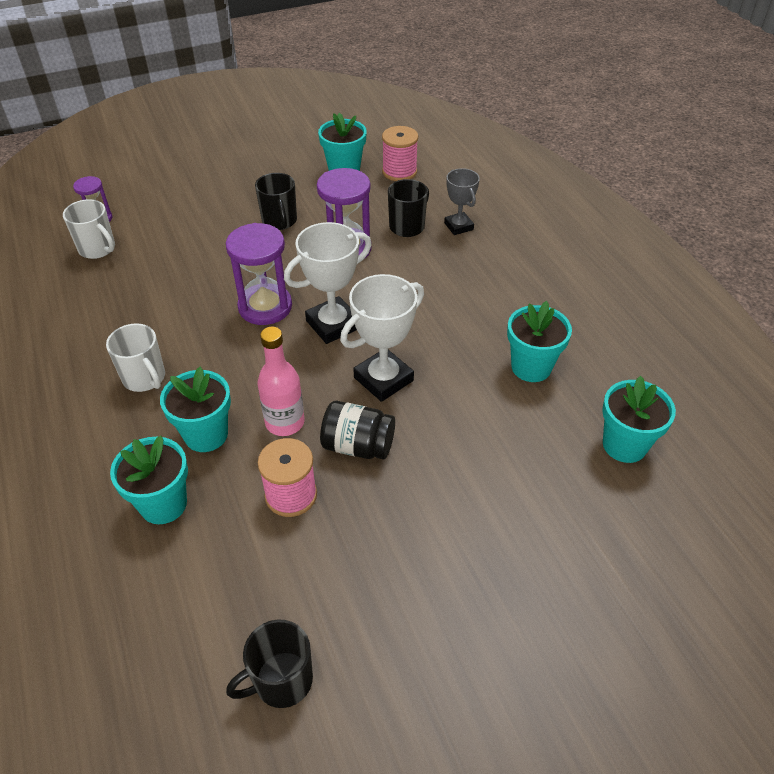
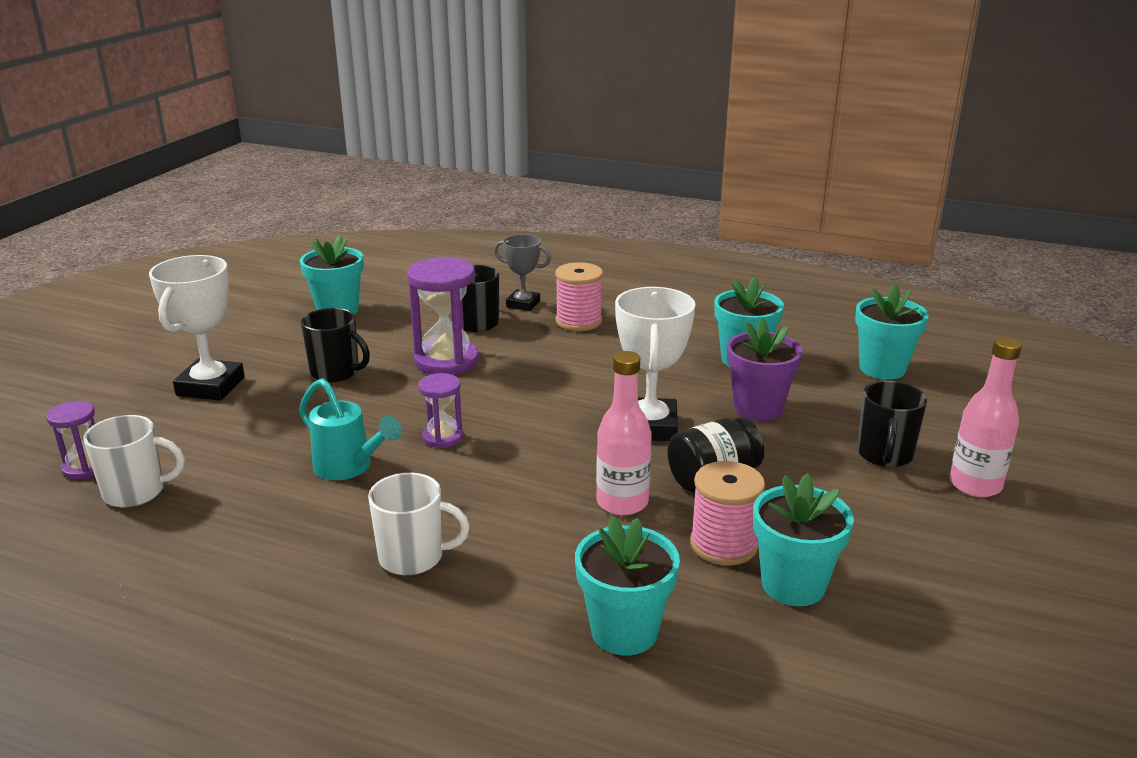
camera: 45 degrees left, 20 degrees down
turquoise flower pot [160,367,231,452] -> turquoise flower pot moved to [753,473,854,606]
purple hourglass [226,223,292,325] -> purple hourglass [418,373,463,448], size x0.55
black mug [226,620,313,708] -> black mug moved to [857,381,927,467]
white trophy [284,222,372,344] -> white trophy moved to [149,255,245,401]
pink spool [382,126,418,181] -> pink spool moved to [555,262,603,331]
none -> turquoise watering can [299,378,402,480]
none -> purple flower pot [727,318,803,421]
none -> pink bottle [949,336,1022,497]

